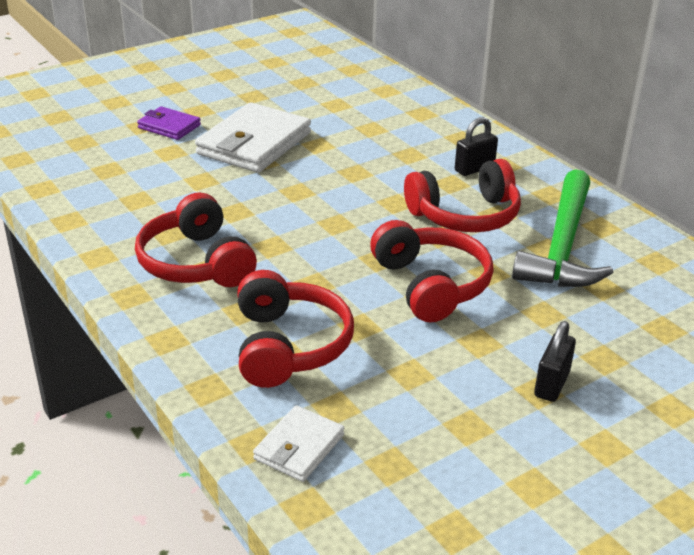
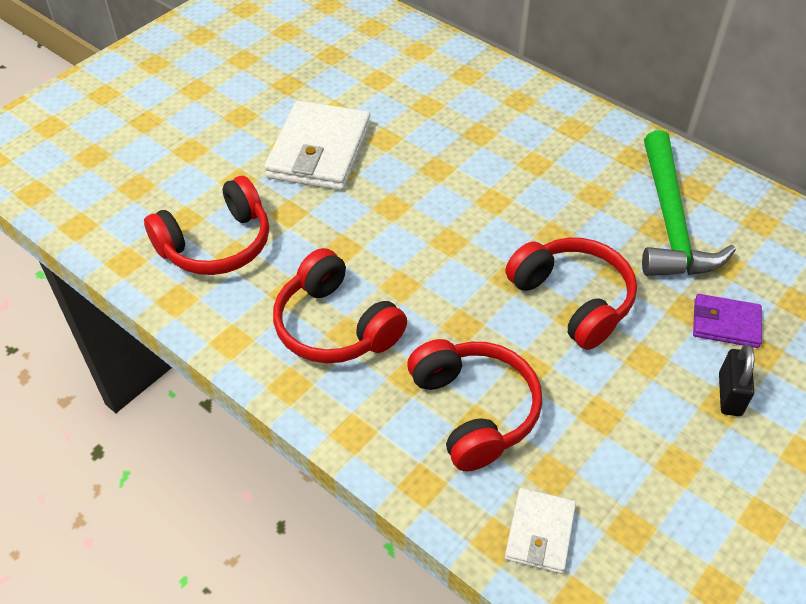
camera: 15 degrees left, 15 degrees up
purple wallet [137,106,201,140] -> purple wallet moved to [693,294,762,348]
red headphones [404,159,521,232] -> red headphones moved to [144,176,269,275]
black padlock [455,117,498,176] -> none

